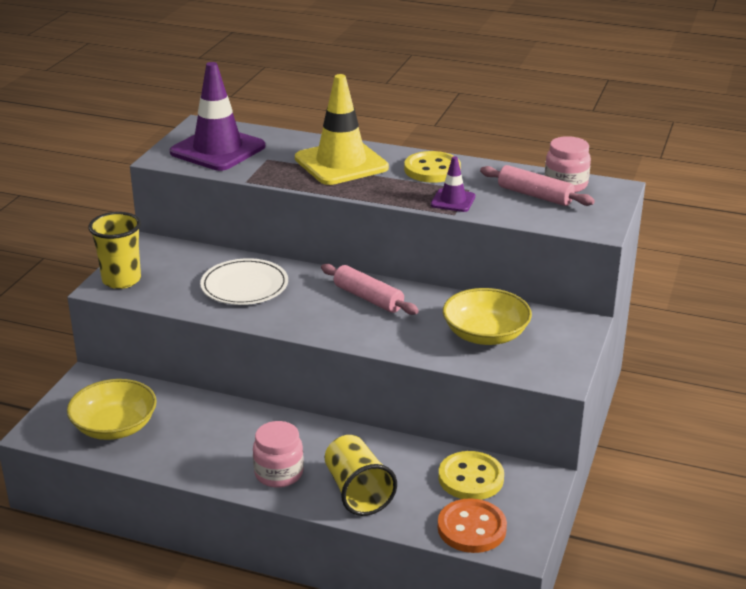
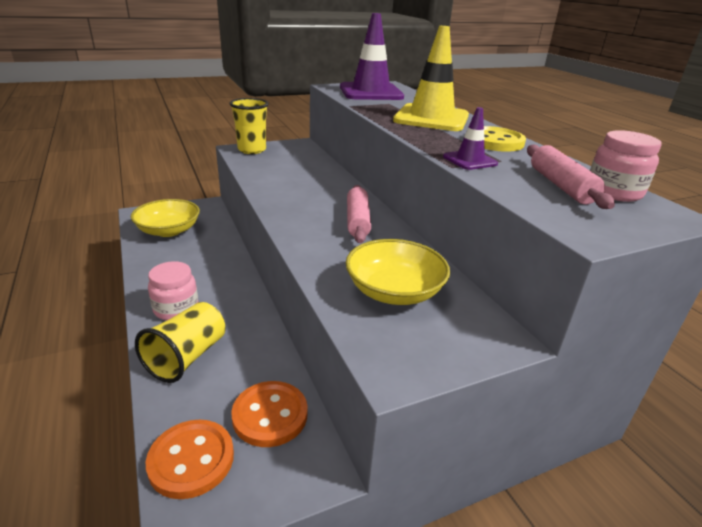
camera: 45 degrees right, 0 degrees up
white plate [200,258,288,305] -> none
yellow button [439,451,504,500] -> orange button [231,381,308,447]

